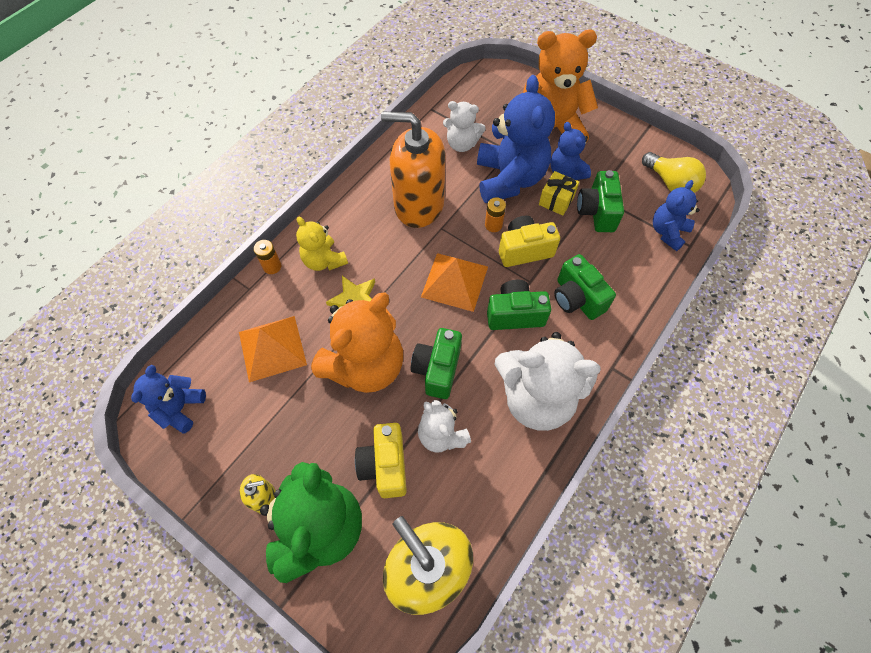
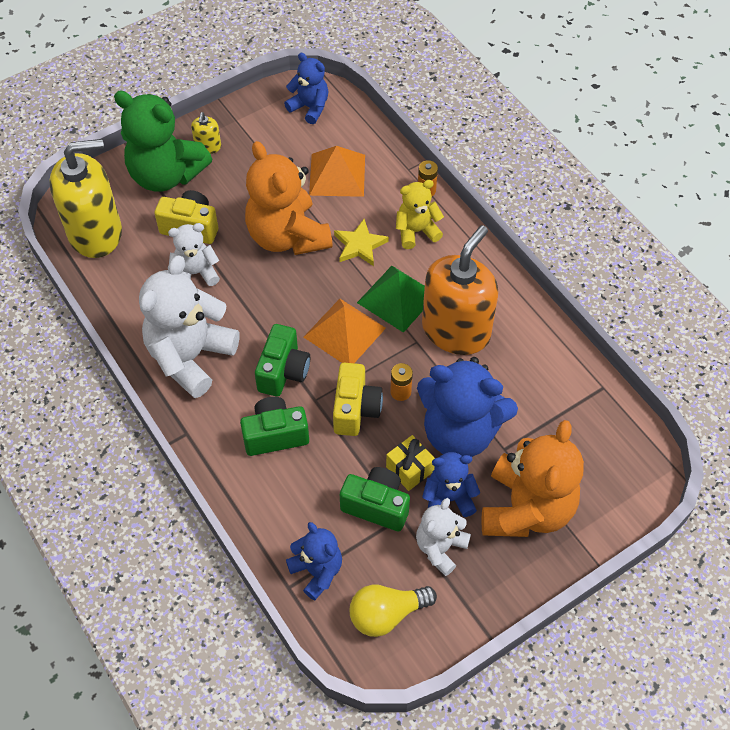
camera: 110 degrees right, 5 degrees down
green camera [411,328,462,399] -> none
white teddy bear [443,101,486,152] -> white teddy bear moved to [416,498,471,576]
none -> green pyramid [357,266,425,333]

